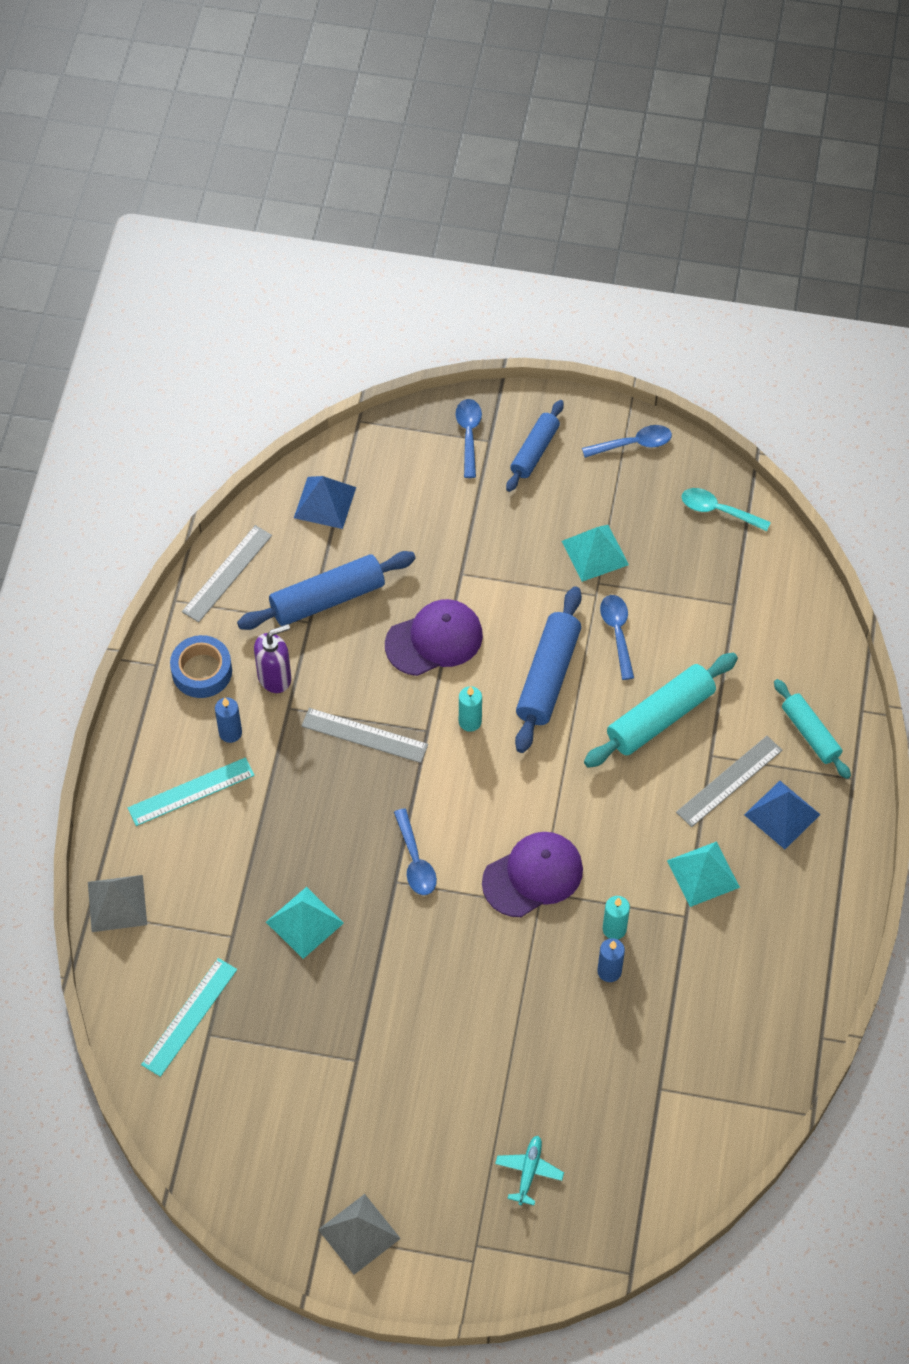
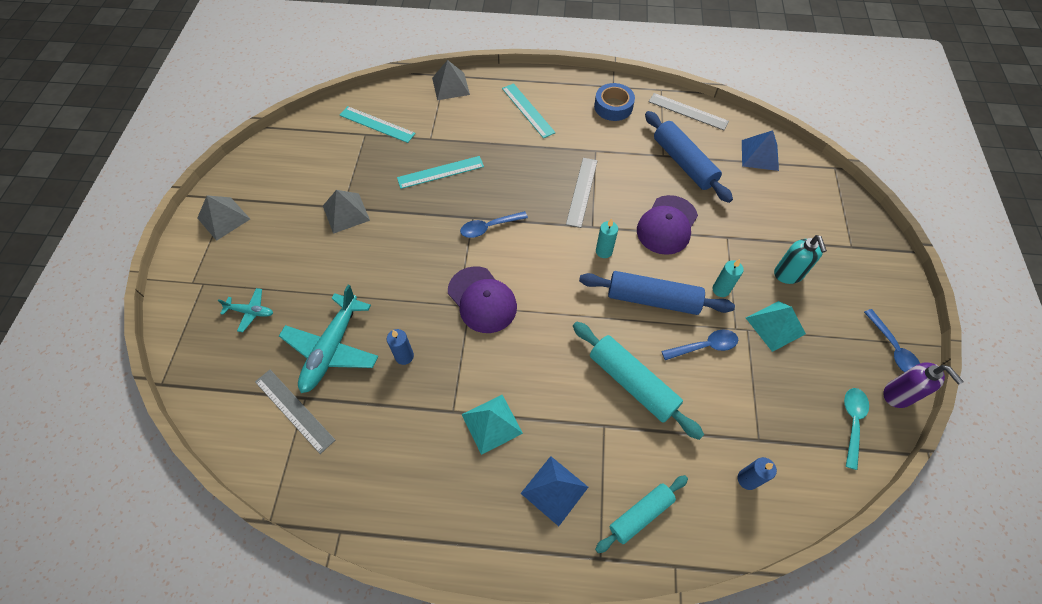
camera: 85 degrees right, 0 degrees up
blue candle [215,698,242,743] -> blue candle moved to [738,457,777,490]
purple soap dispenser [254,624,291,693] -> purple soap dispenser moved to [883,362,964,408]
turquoise pyramid [266,887,344,959] -> turquoise ruler [397,156,484,189]
purple cap [385,599,483,676] -> purple cap turned 60 degrees clockwise [637,195,698,255]
blue spoon [456,399,482,478] -> none
blue rolling pin [506,400,564,492] -> none
turquoise candle [603,896,630,939] -> turquoise candle moved to [713,259,744,297]
grey ruler [676,736,783,827] -> grey ruler moved to [255,370,335,454]
none -> turquoise plane [279,285,379,393]
none -> grey pyramid [323,190,370,234]
none -> turquoise soap dispenser [774,235,827,284]

